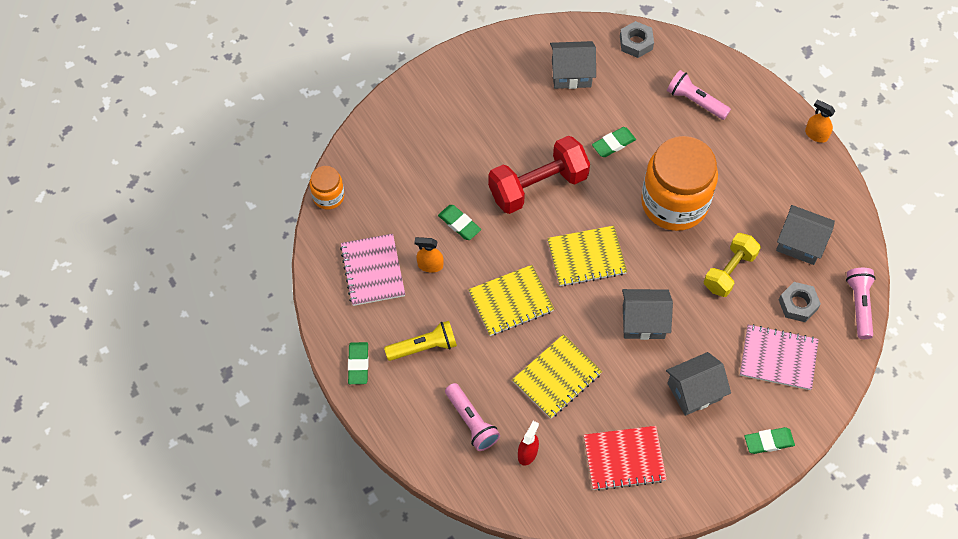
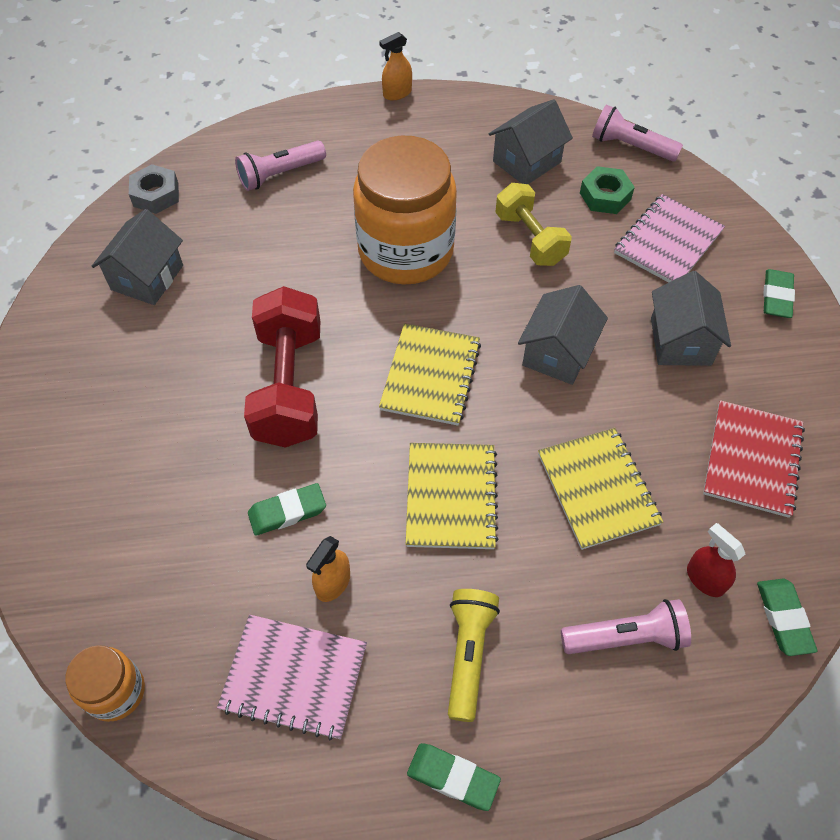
camera: 65 degrees left, 5 degrees down
green eraser [592,127,636,157] -> green eraser moved to [757,579,817,656]
grey nut [779,282,821,322] -> green nut [580,166,635,214]

